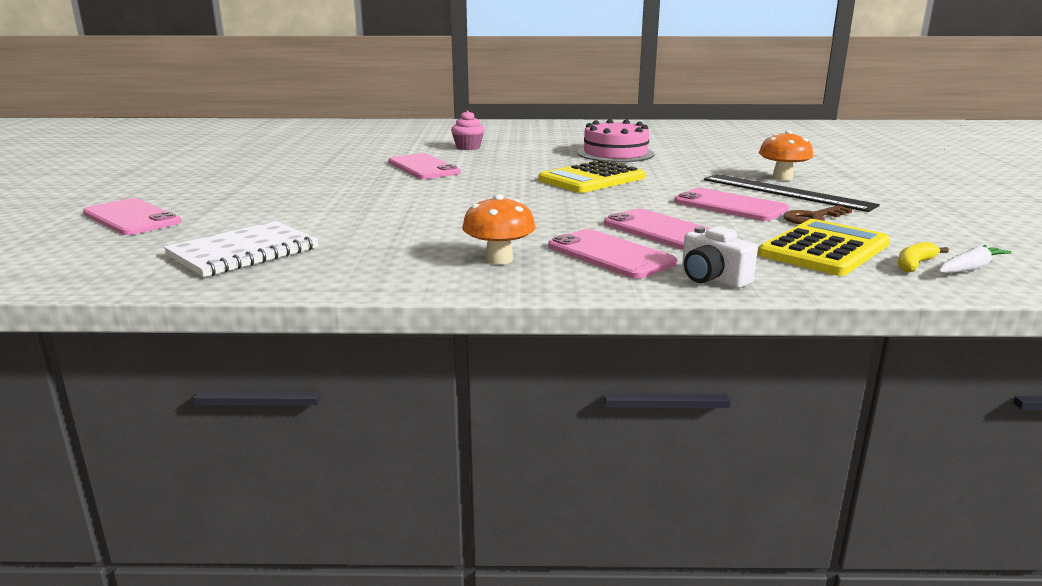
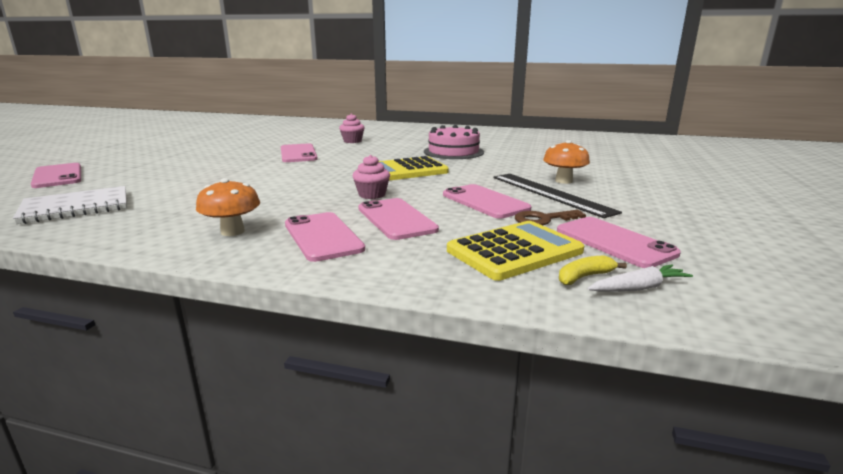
camera: 15 degrees right, 0 degrees up
white camera [682,226,758,288] -> none
none -> pink cupcake [353,155,390,199]
none -> pink phone [557,217,681,268]

